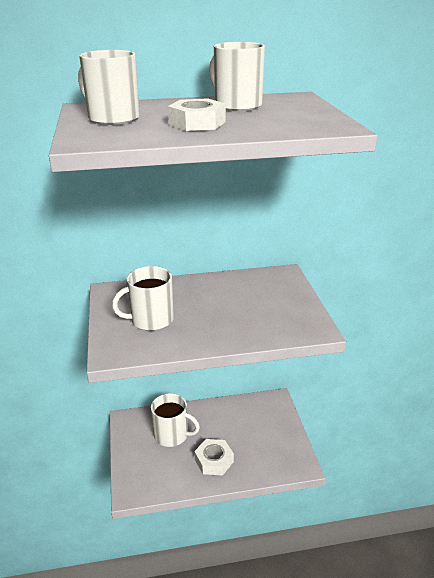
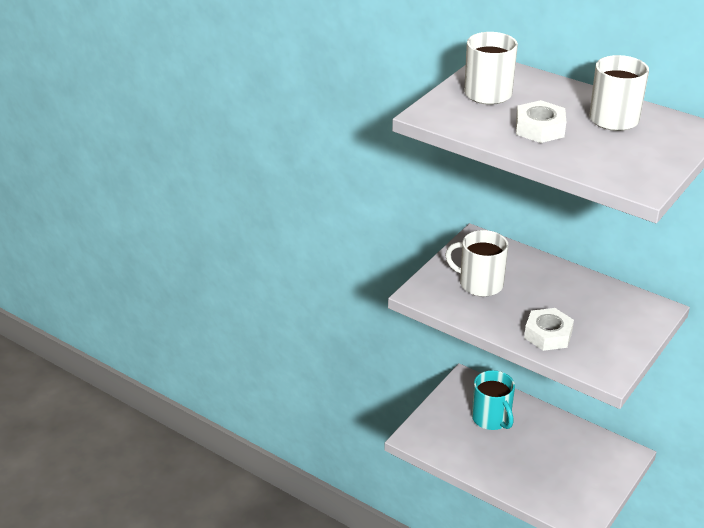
camera: 45 degrees right, 5 degrees up
white mug [151,393,200,447] -> turquoise mug [472,370,515,430]
white nut [194,439,234,475] -> white nut moved to [524,308,574,351]

